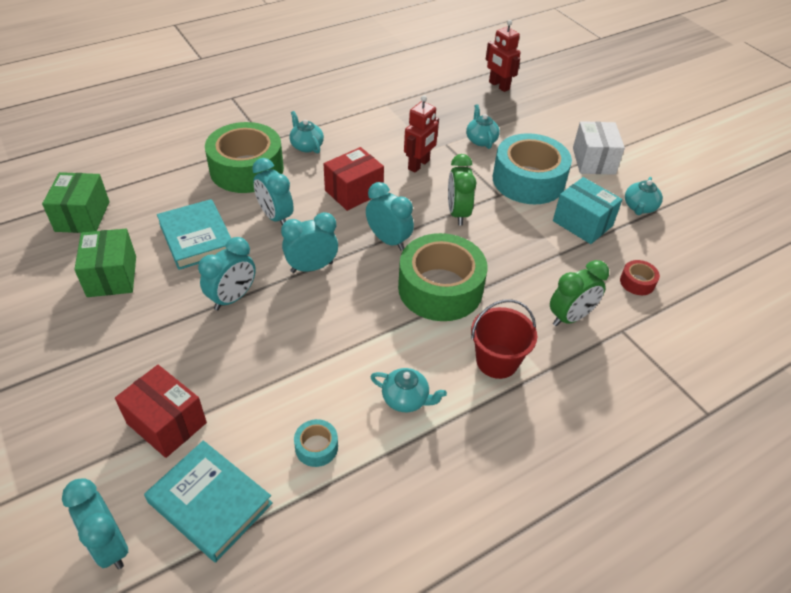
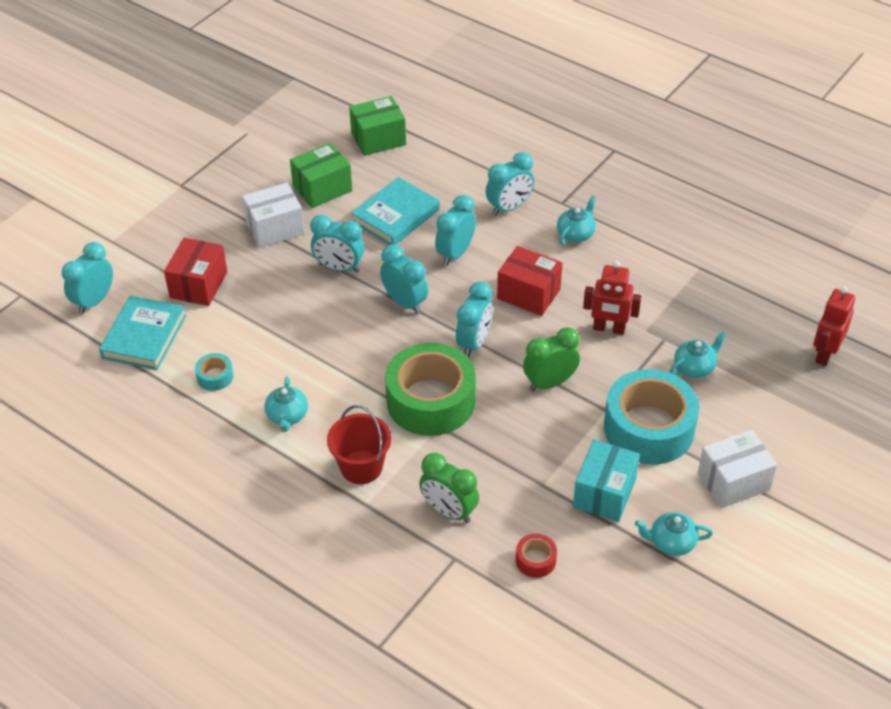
camera: 70 degrees right, 0 degrees up
green tape [205,122,284,193] -> turquoise clock [485,152,534,216]
none -> white box [242,183,305,248]

